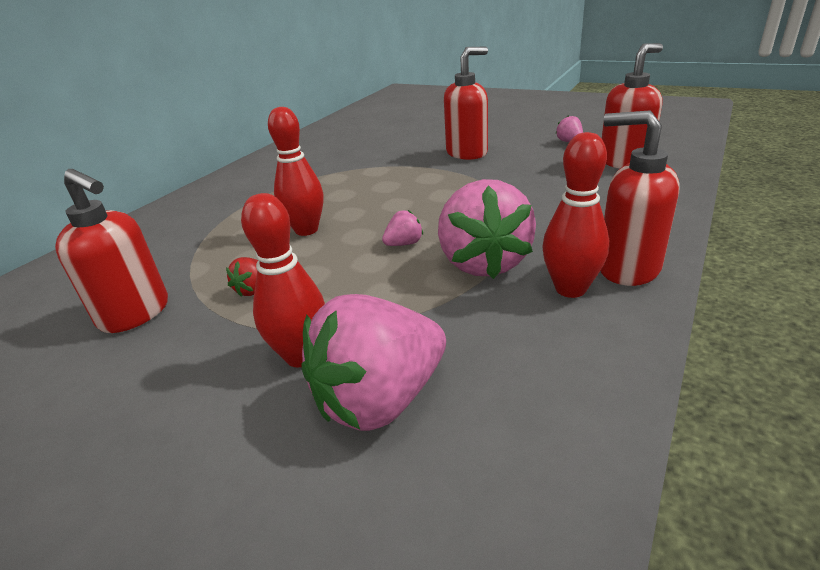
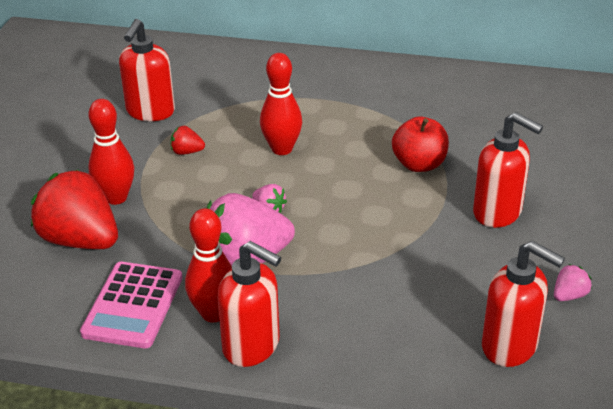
camera: 70 degrees right, 5 degrees up
pink strawberry [301,294,446,431] -> red strawberry [31,169,118,249]
red soap dispenser [601,110,680,286] -> red soap dispenser turned 105 degrees clockwise [217,241,281,367]
none -> pink calculator [80,262,182,348]
none -> red apple [392,117,449,172]

